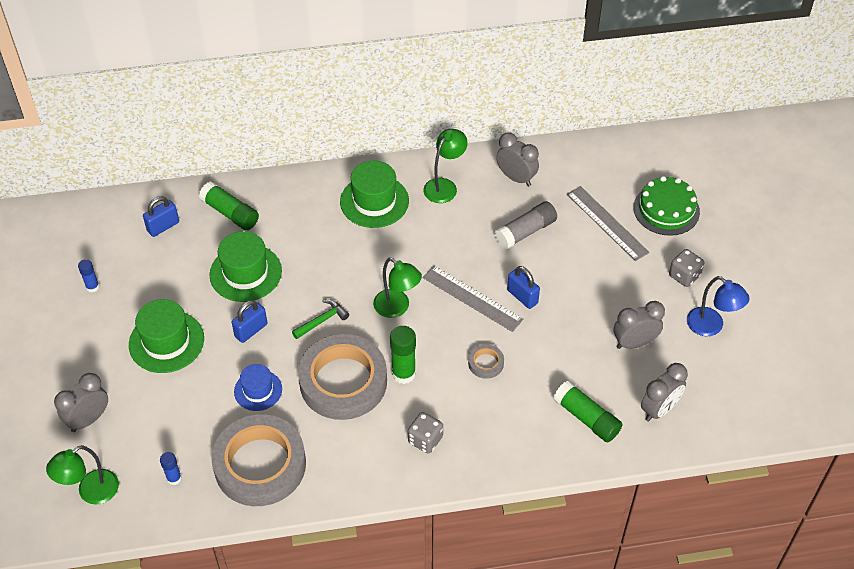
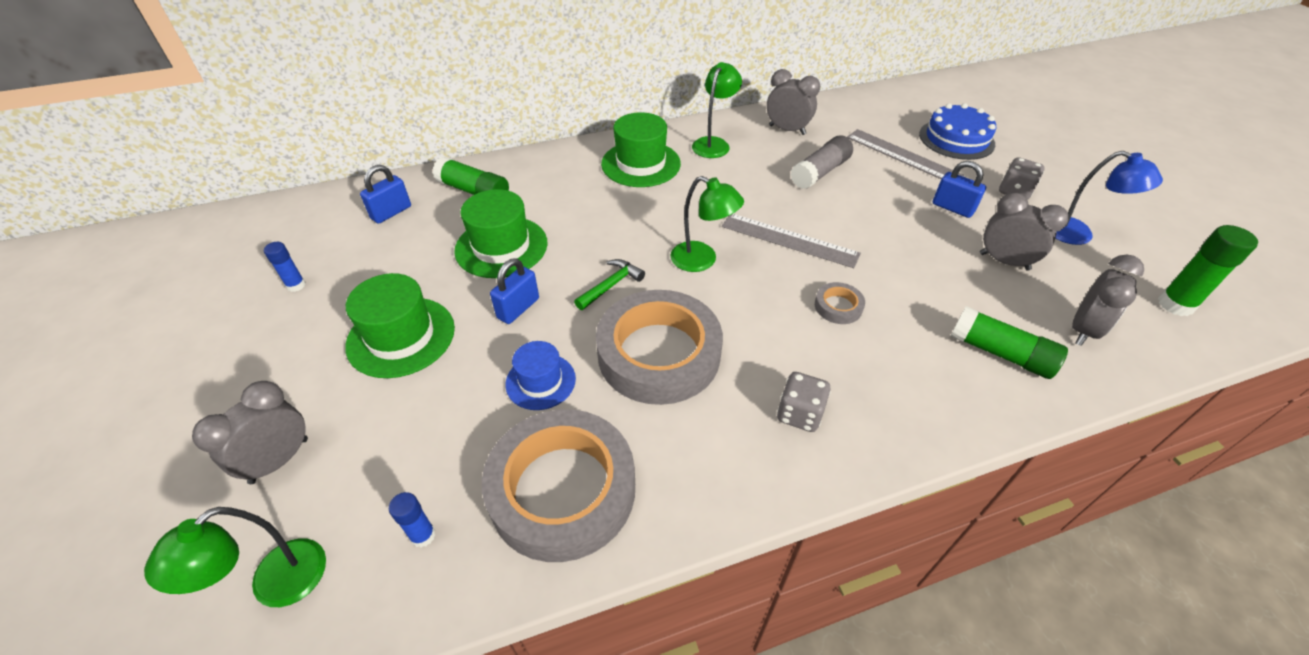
camera: 10 degrees left, 5 degrees down
green glue stick [390,326,416,384] -> green glue stick moved to [1158,225,1258,316]
blue padlock [507,266,540,309] -> blue padlock moved to [933,161,986,218]
grey clock [614,301,665,349] -> grey clock turned 60 degrees clockwise [980,193,1068,271]
green cake [633,176,700,236] -> blue cake [919,103,996,160]

